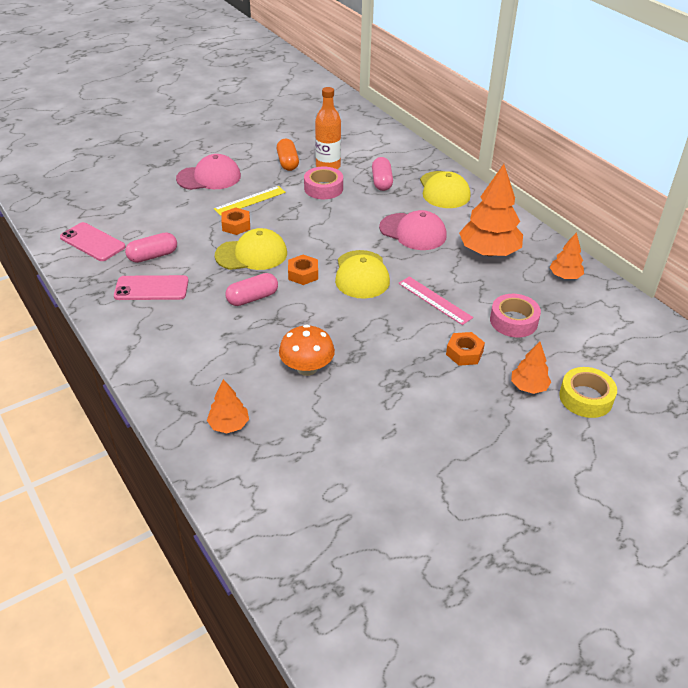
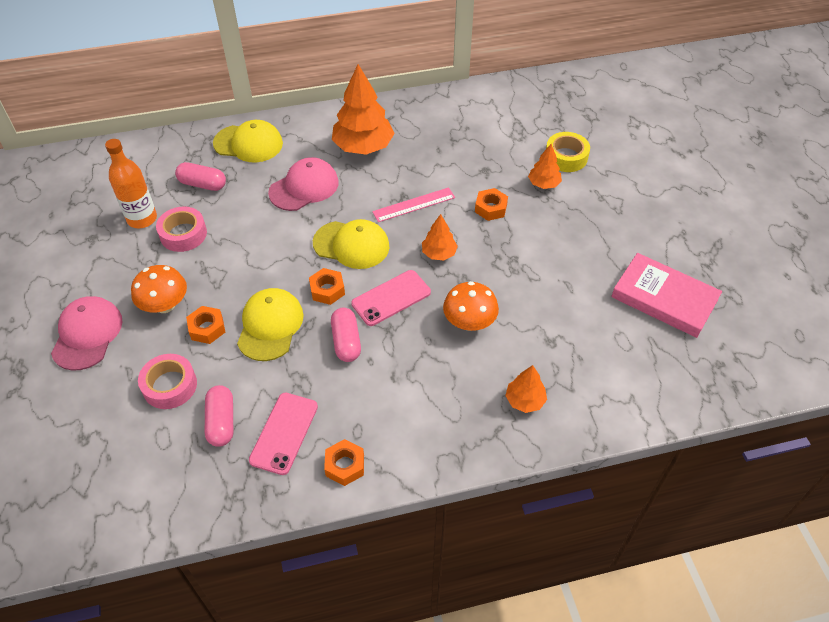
camera: 70 degrees left, 10 degrees up
pink phone [60,222,125,261] -> pink phone moved to [351,270,431,326]
yellow ruler [214,186,286,216] -> orange mushroom [131,265,187,313]
orange capsule [277,139,299,171] -> none
pink tape [490,294,541,338] -> pink tape moved to [138,354,197,409]
orange tree [550,232,584,279] -> orange tree moved to [422,214,458,260]
none -> orange nut [324,439,364,486]
none -> pink book [611,253,722,338]

